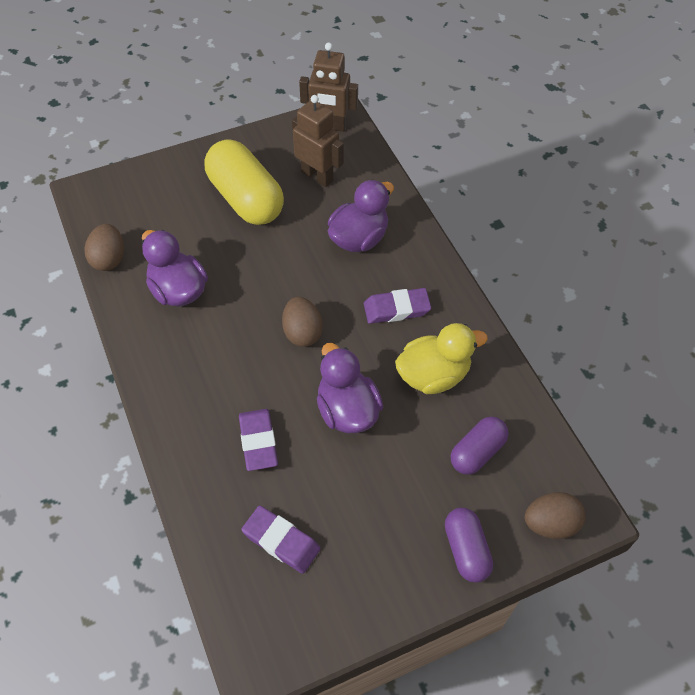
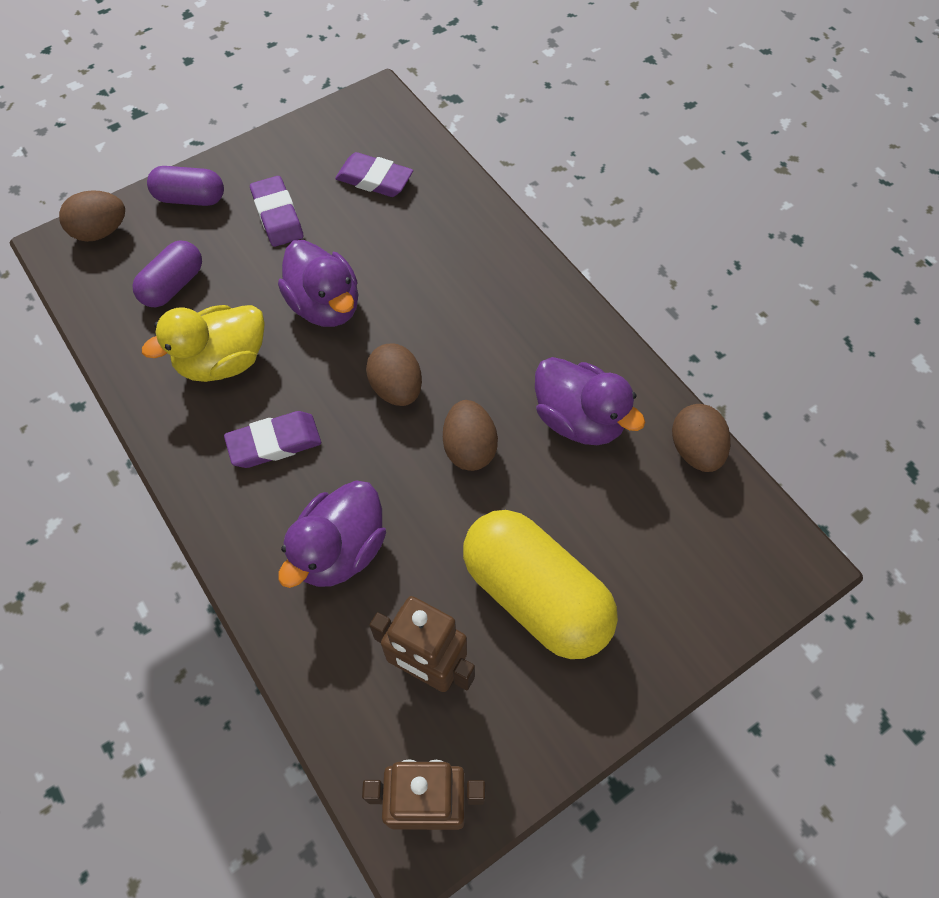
camera: 170 degrees right, 5 degrees up
purple eraser [239,409,278,471] -> purple eraser moved to [250,176,303,247]
purple capsule [445,508,493,583] -> purple capsule turned 60 degrees counterclockwise [147,166,224,206]
none -> brown egg [443,400,498,471]

